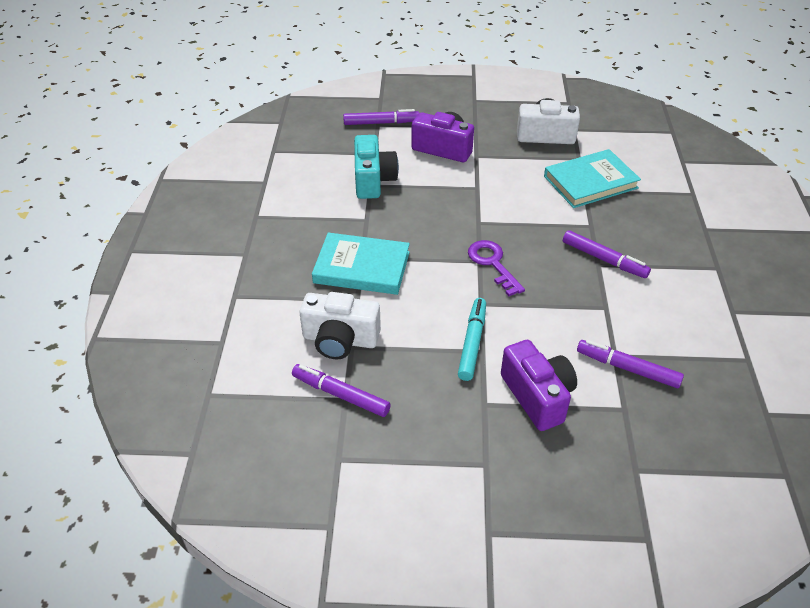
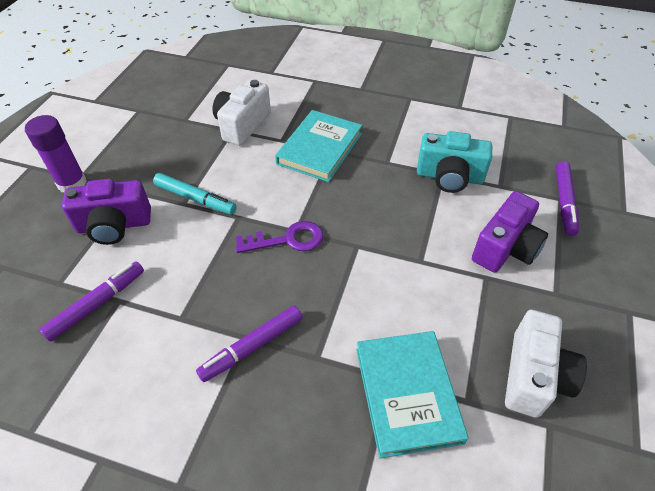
camera: 105 degrees right, 5 degrees up
purple marker [292,364,391,417] -> none
none -> purple glue stick [25,115,87,192]

